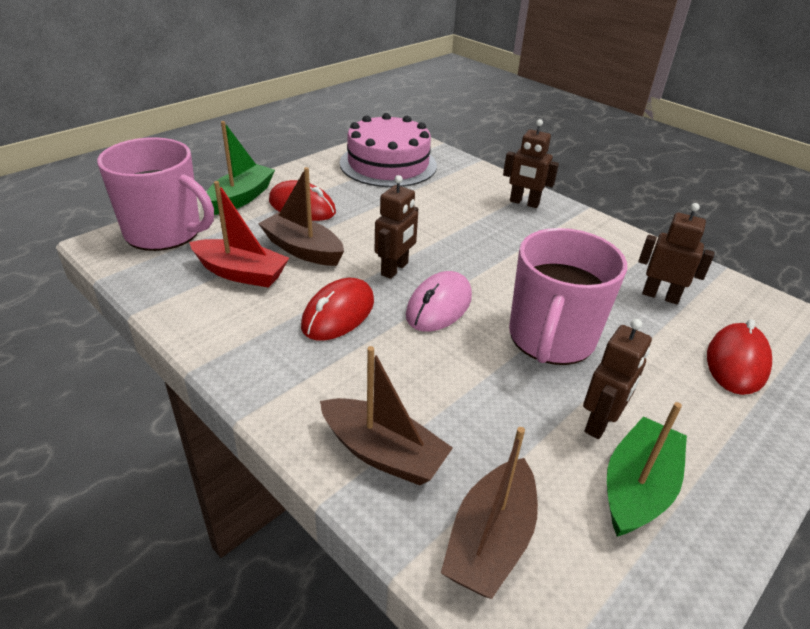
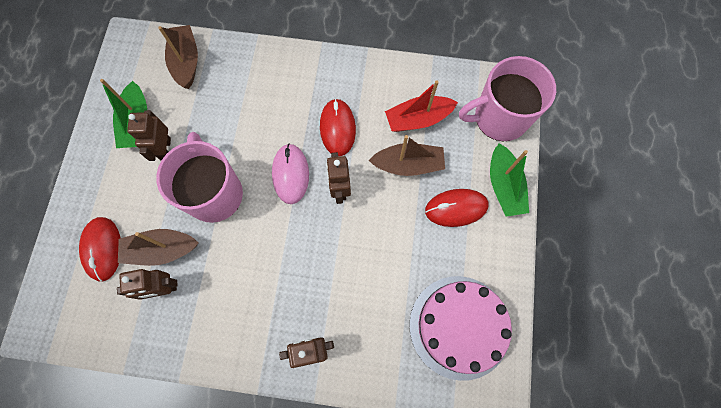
camera: 145 degrees right, 35 degrees up
brown boat [320,346,453,485] -> brown boat moved to [118,229,198,266]

